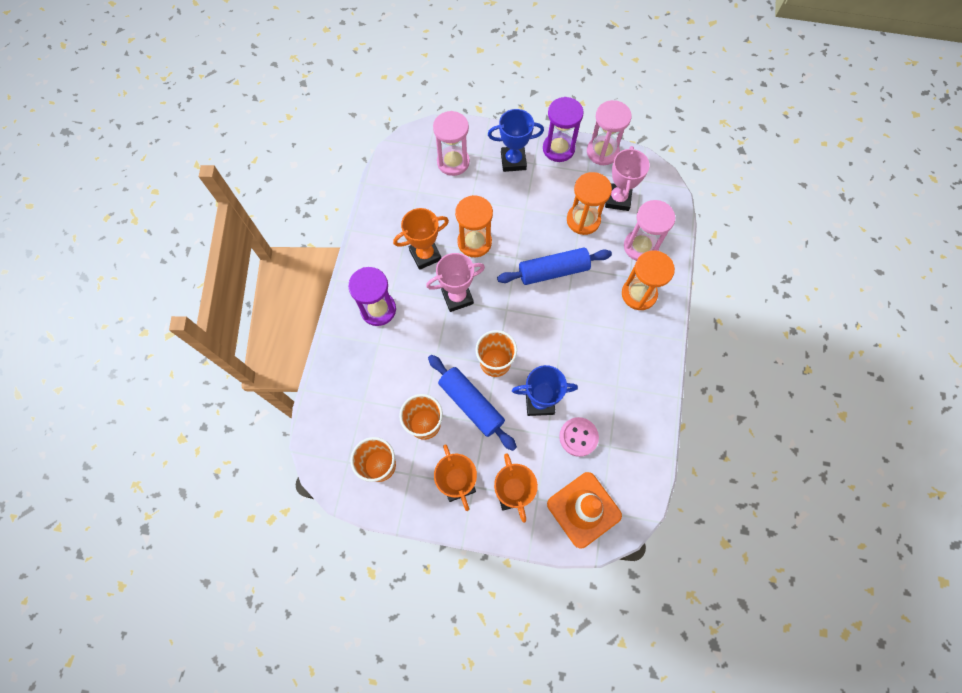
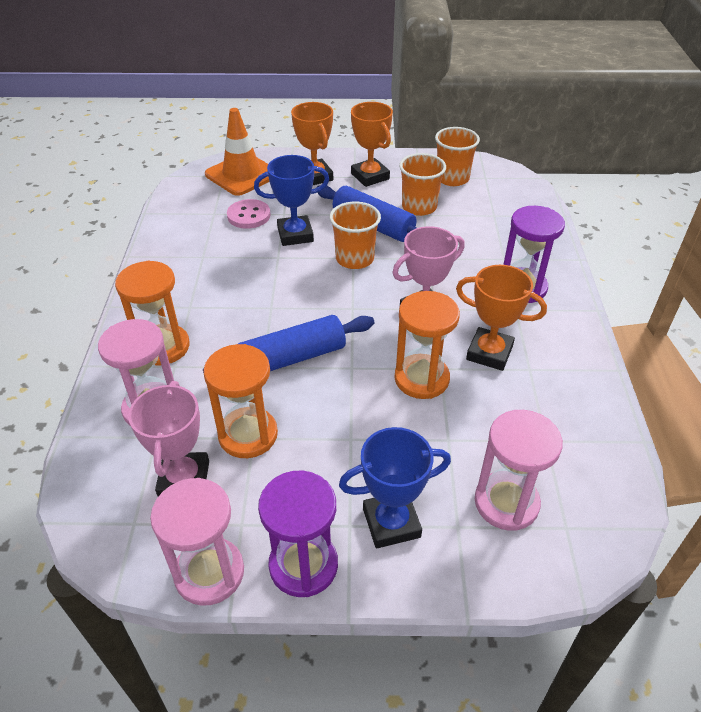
camera: 170 degrees right, 25 degrees down
orange trophy [393,208,449,270] -> orange trophy turned 60 degrees clockwise [456,265,547,371]

